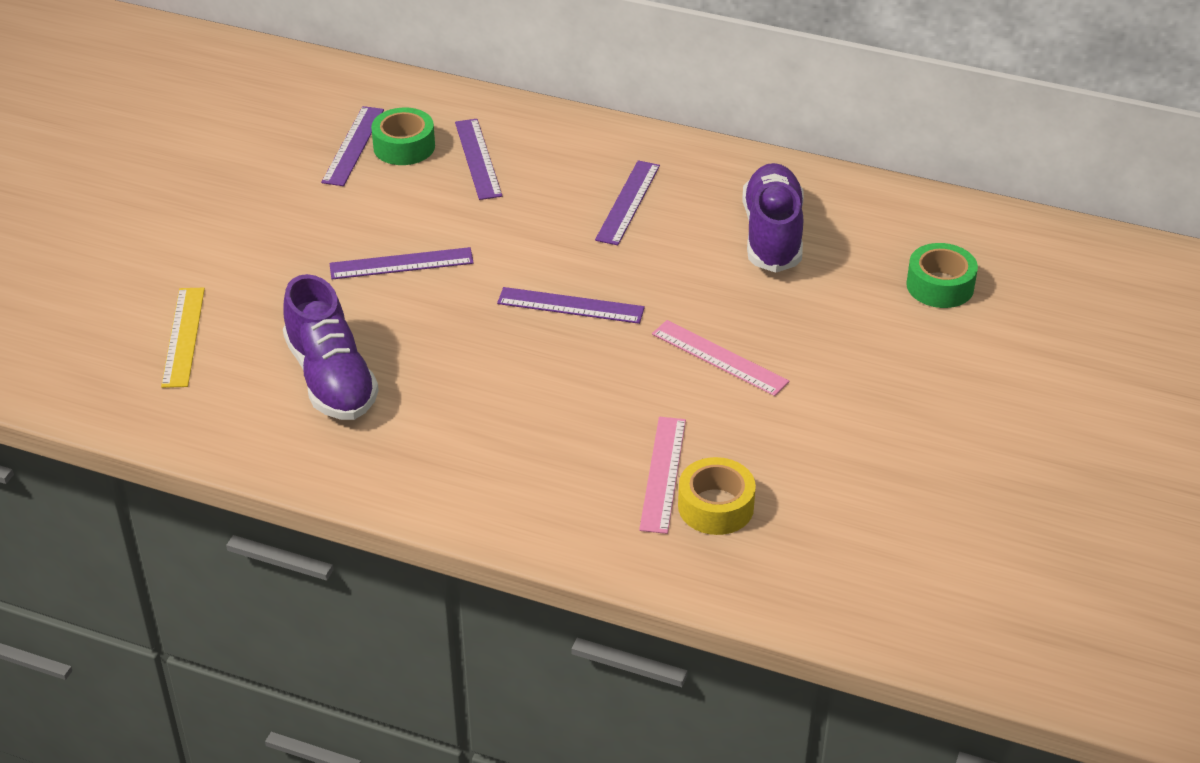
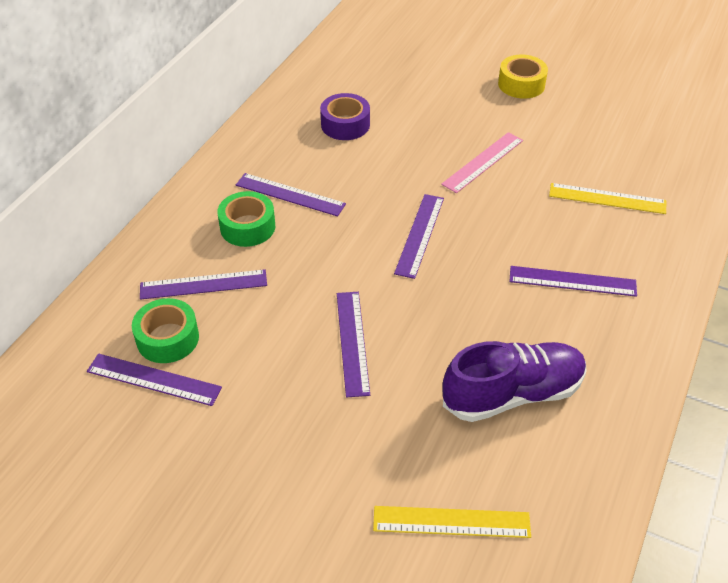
camera: 85 degrees left, 5 degrees up
pink ruler [639,417,686,534] -> yellow ruler [549,183,666,214]
yellow tape [678,457,756,535] -> yellow tape moved to [498,55,548,99]
purple shoe [742,163,804,273] -> purple tape [320,93,370,140]
green tape [906,243,978,308] -> green tape moved to [217,191,275,247]
none -> purple ruler [509,266,637,297]

